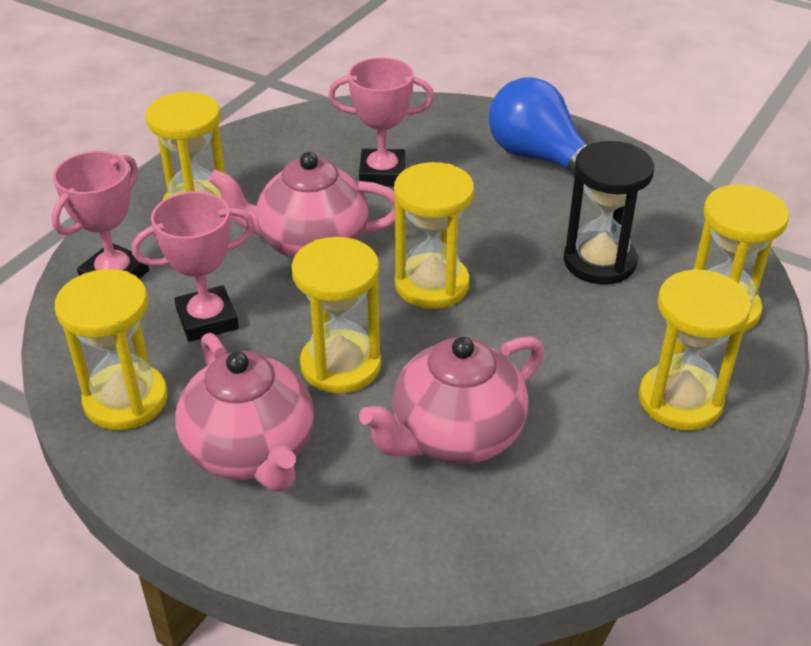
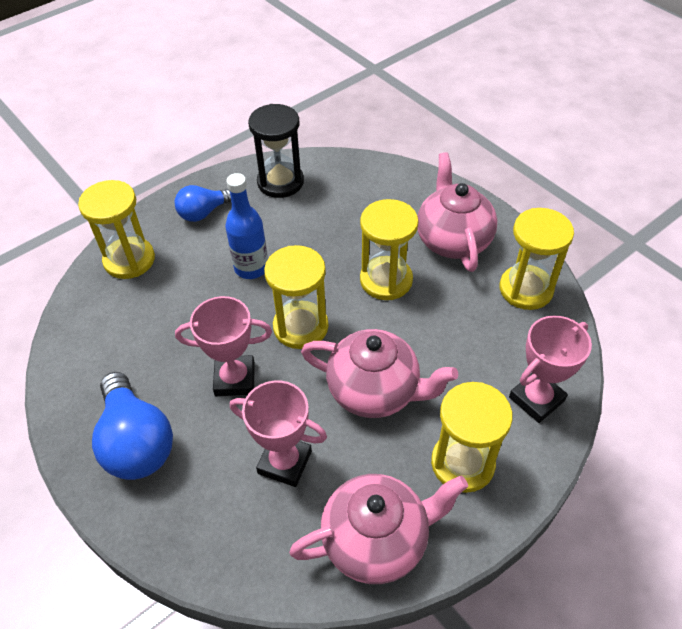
camera: 160 degrees left, 10 degrees up
pink trophy [132,191,255,342] -> pink trophy moved to [175,296,272,397]
pink teapot [359,336,544,464] -> pink teapot moved to [289,474,468,584]
black hourglass [563,141,654,284] -> black hourglass moved to [248,104,304,198]
yellow hourglass [639,269,752,431] -> blue light bulb [175,185,231,222]
none -> blue bottle [225,173,268,279]

